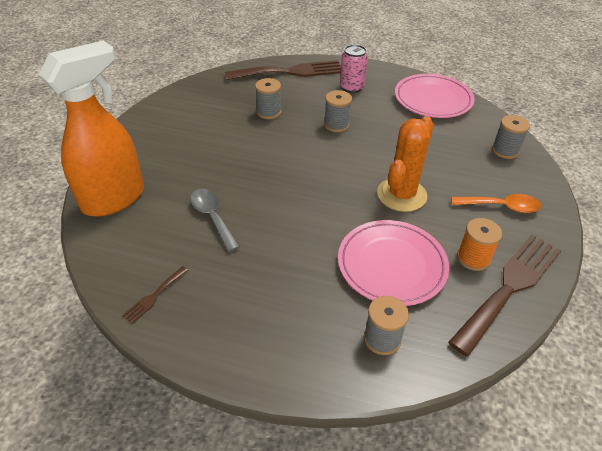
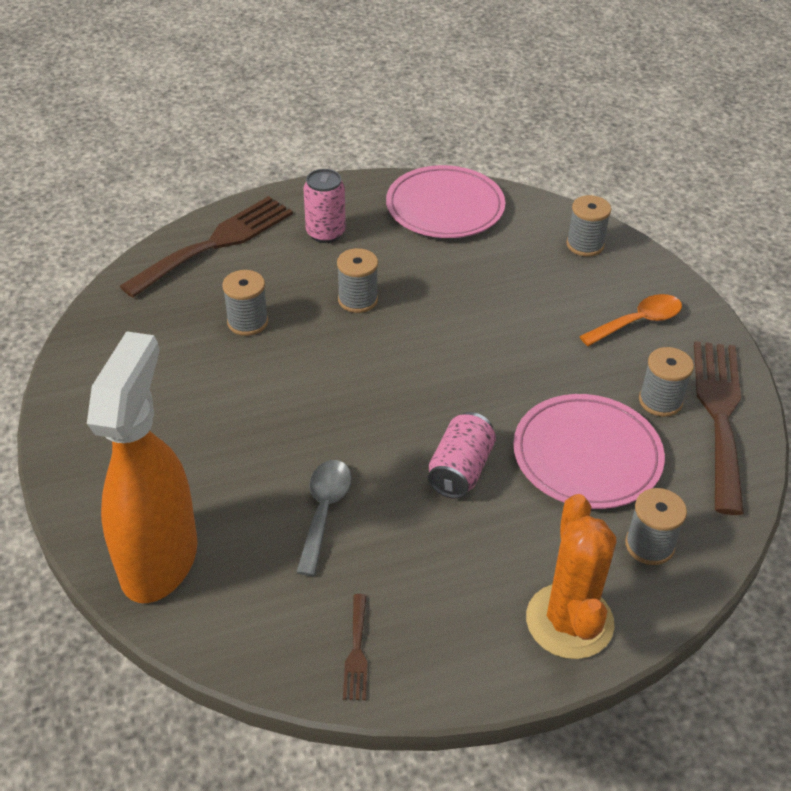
camera: 35 degrees left, 0 degrees up
grey spoon [190,189,240,252] -> grey spoon turned 75 degrees clockwise [296,460,352,576]
orange cactus [377,116,434,212] -> orange cactus moved to [526,494,616,659]
orange spool [457,218,502,271] -> grey spool [639,347,694,417]
none -> pink can [428,412,496,499]

